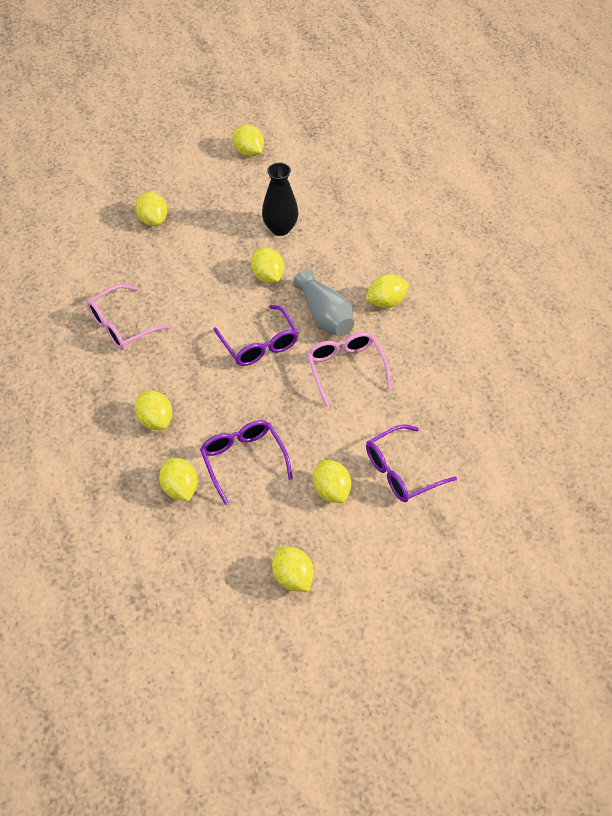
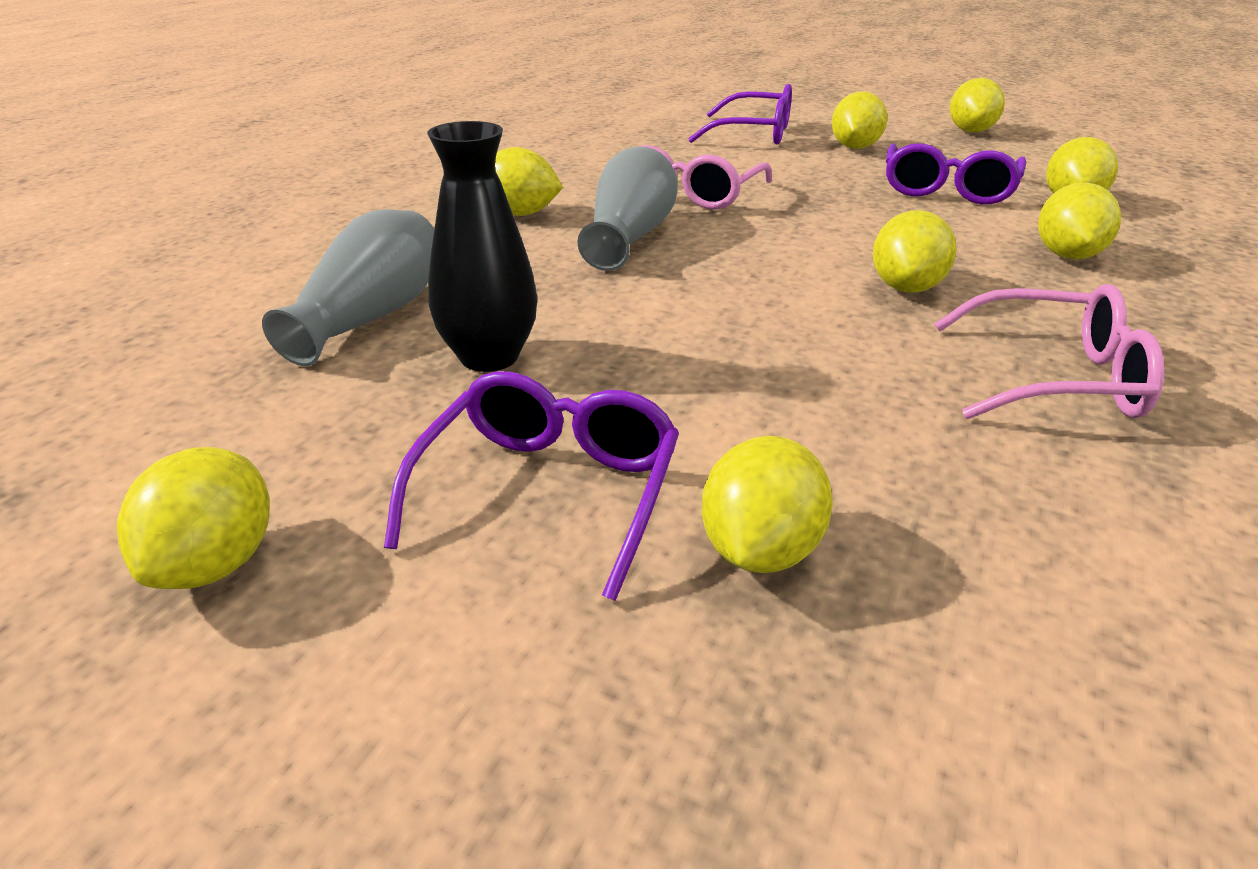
camera: 135 degrees left, 20 degrees down
purple glasses [213,305,299,366] -> purple glasses moved to [384,371,679,601]
yellow lemon [251,247,284,283] -> yellow lemon moved to [873,210,957,293]
none -> grey vase [262,209,434,366]

